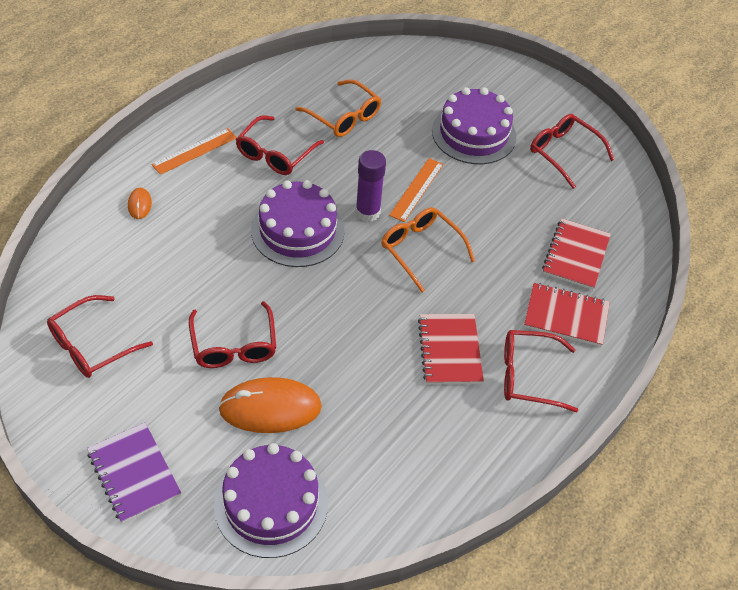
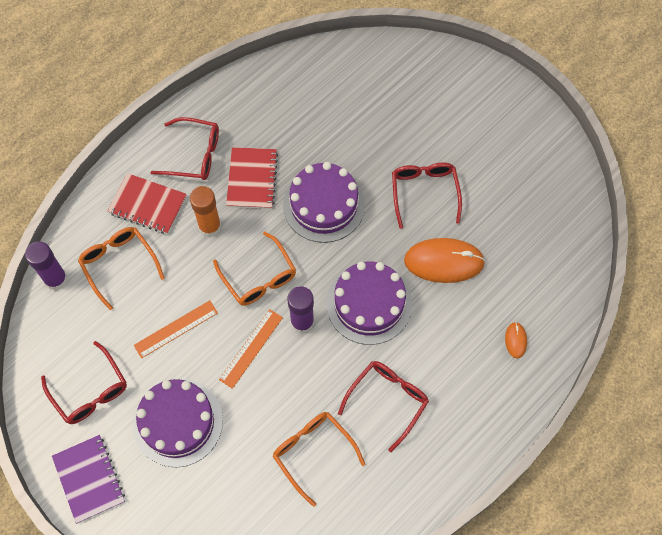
camera: 170 degrees left, 15 degrees up
red glasses [47,295,153,378] -> none
purple notebook [87,423,181,523] -> purple notebook moved to [52,435,125,524]
orange ruler [152,128,237,175] -> orange ruler moved to [134,300,218,358]
purple cake [214,443,328,558] -> purple cake moved to [283,162,365,243]
orange mouse [218,377,322,433] -> orange mouse moved to [404,238,485,283]
red notebook [542,218,611,290] -> orange glasses [78,227,165,310]
none -> purple glue stick [25,241,68,291]
none -> orange glue stick [190,186,221,237]

